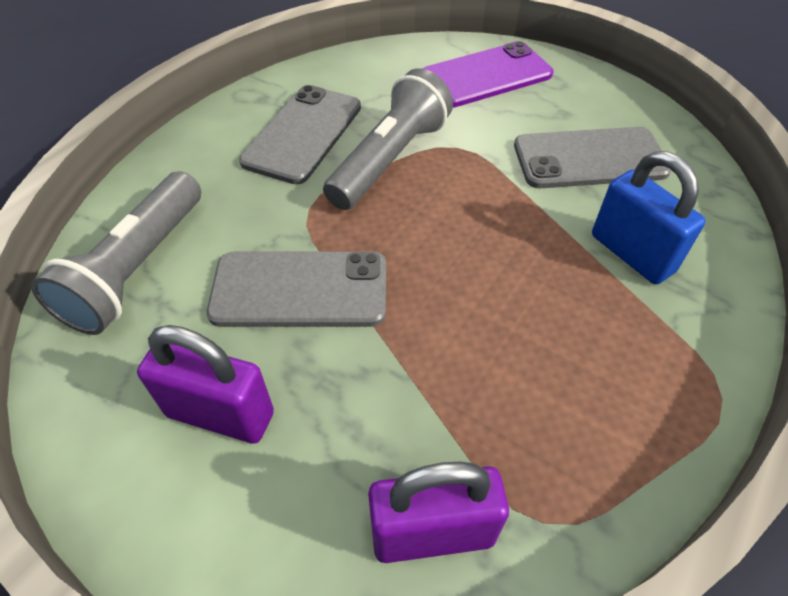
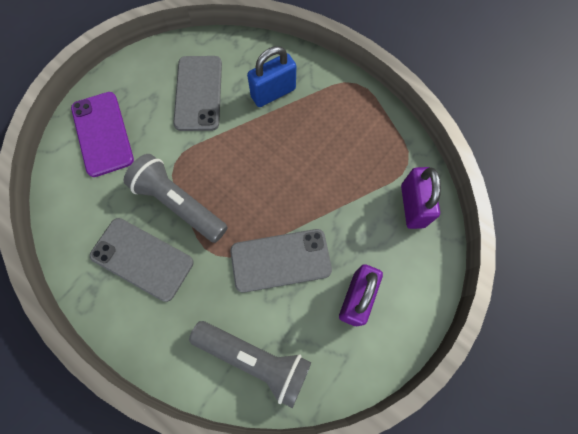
camera: 85 degrees left, 20 degrees up
grey phone [207,251,386,327] -> grey phone turned 75 degrees clockwise [230,229,332,293]

